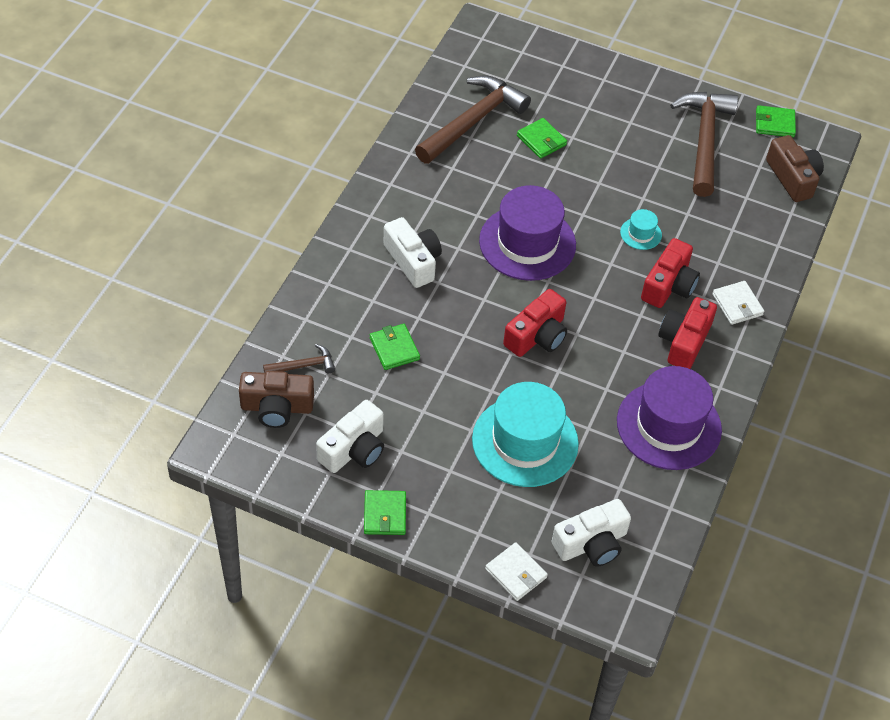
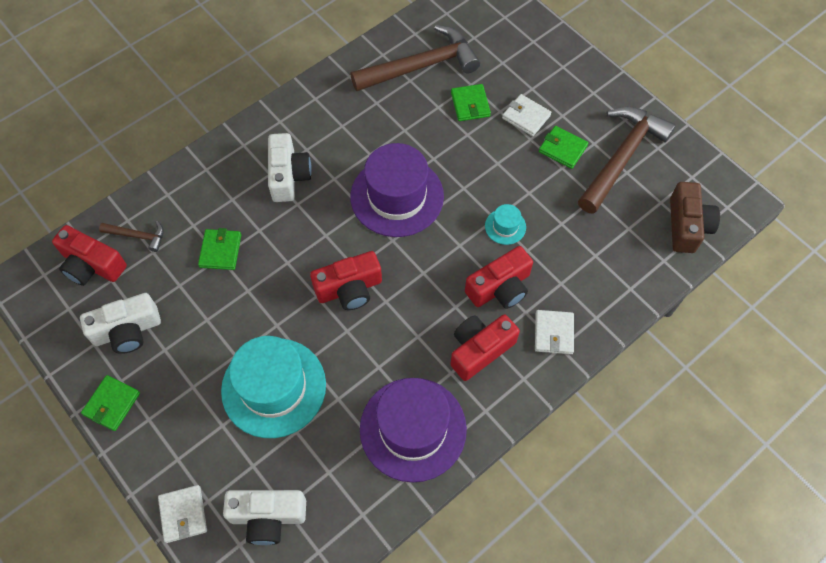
camera: 30 degrees right, 10 degrees up
brown camera [239,371,314,428] -> red camera [52,225,127,286]
green wallet [756,105,796,137] -> green wallet moved to [539,126,588,169]
none -> white wallet [502,94,552,136]

